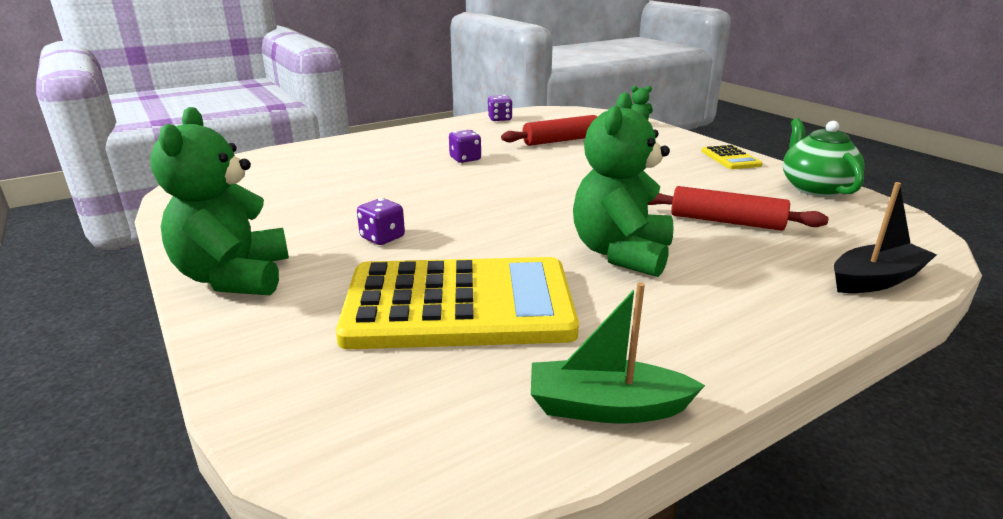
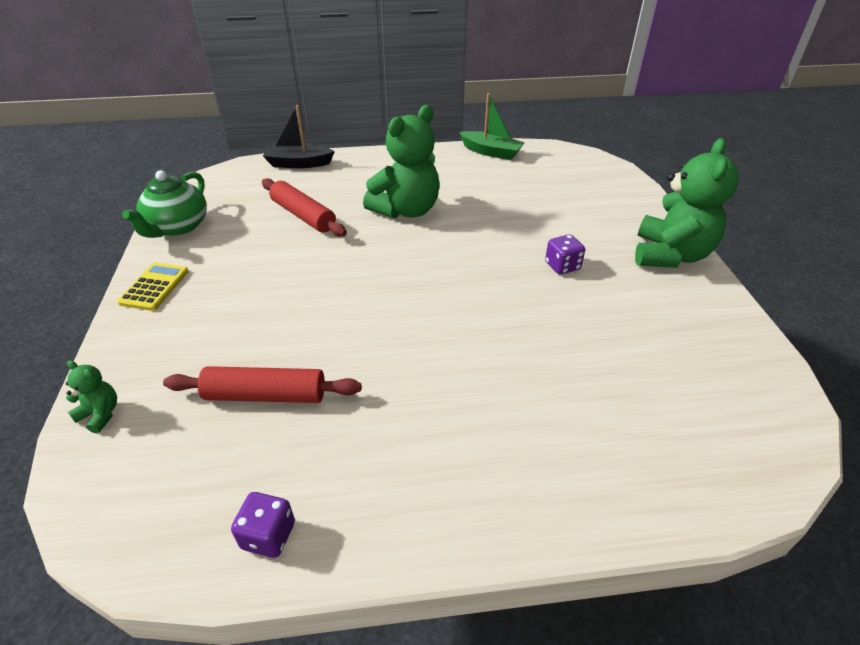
camera: 155 degrees left, 15 degrees up
yellow calculator [336,257,579,349] -> none
purple dice [449,130,481,163] -> none

